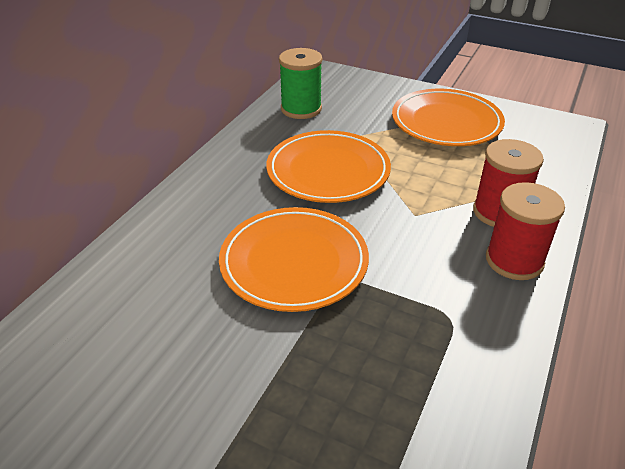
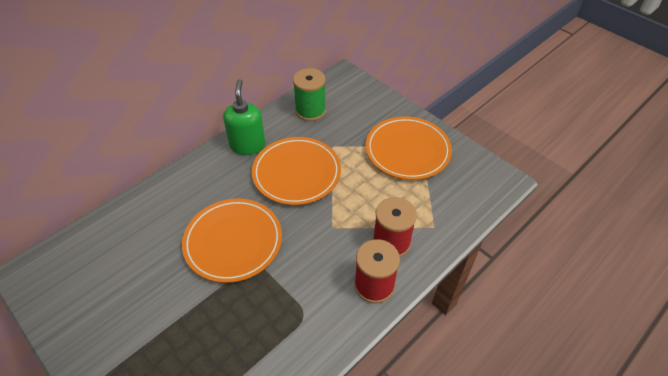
camera: 20 degrees right, 10 degrees up
none -> green soap dispenser [223,79,265,155]

